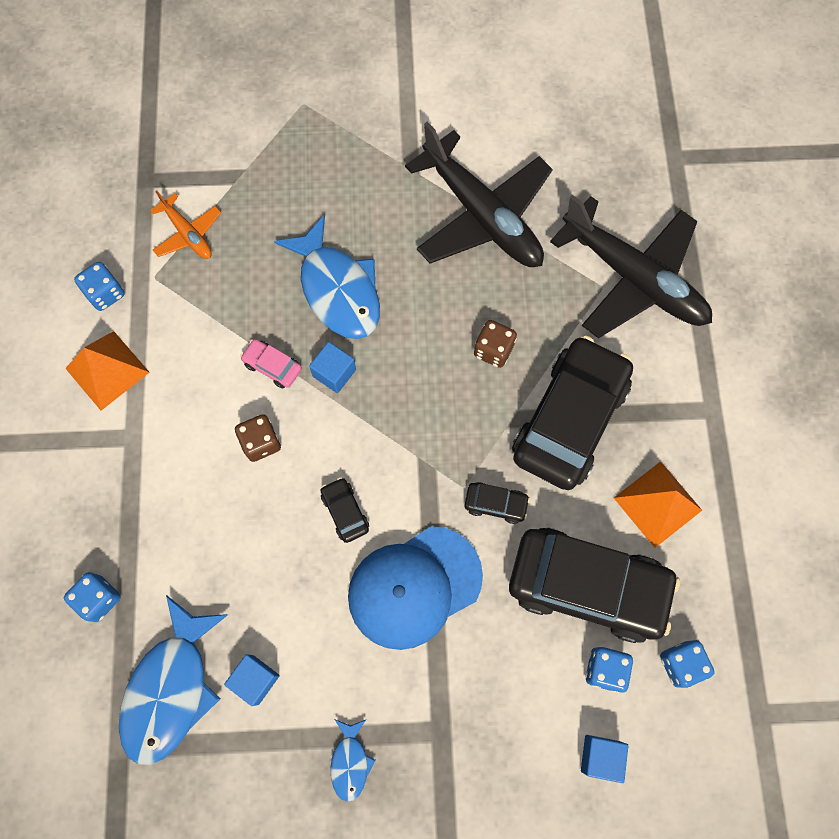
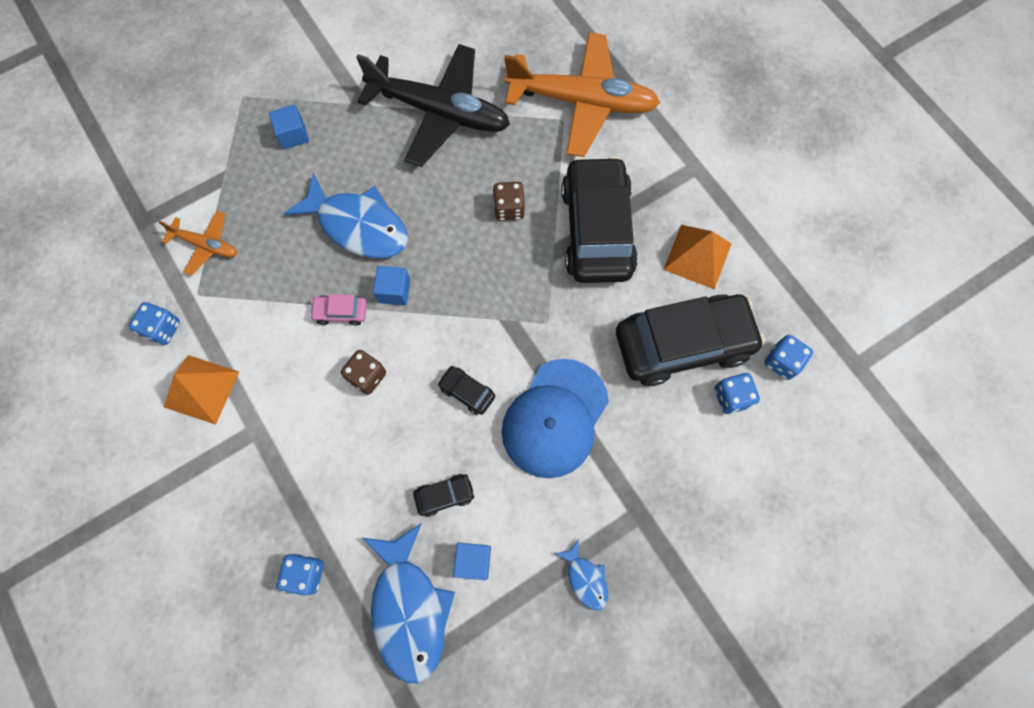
camera: 30 degrees left, 0 degrees up
black car [464,482,530,524] -> black car moved to [413,474,475,517]
black plane [550,195,712,338] -> orange plane [504,32,660,157]
blue cube [581,735,628,783] -> blue cube moved to [269,105,309,149]

